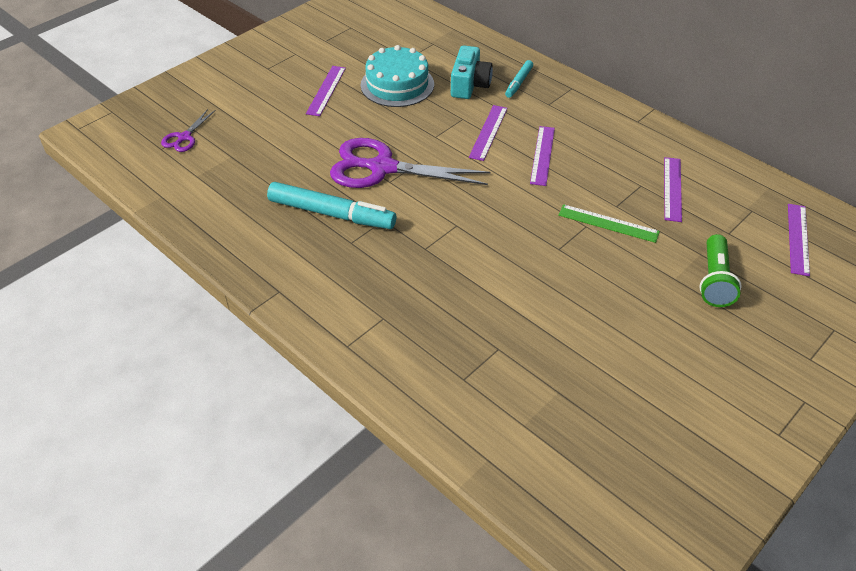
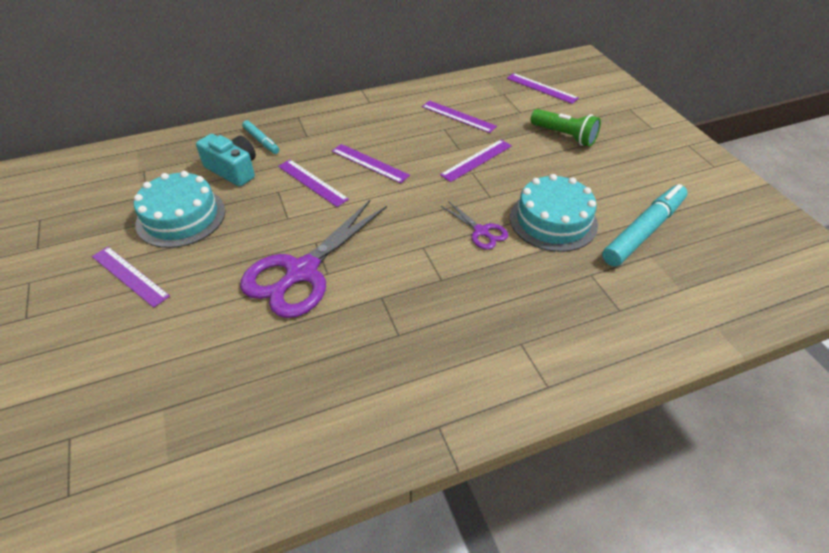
camera: 65 degrees left, 0 degrees up
purple scissors [161,109,216,152] -> purple scissors moved to [441,201,508,250]
turquoise marker [267,182,396,229] -> turquoise marker moved to [602,184,688,266]
green ruler [558,204,660,243] -> purple ruler [440,140,512,182]
none -> turquoise cake [510,174,598,252]

